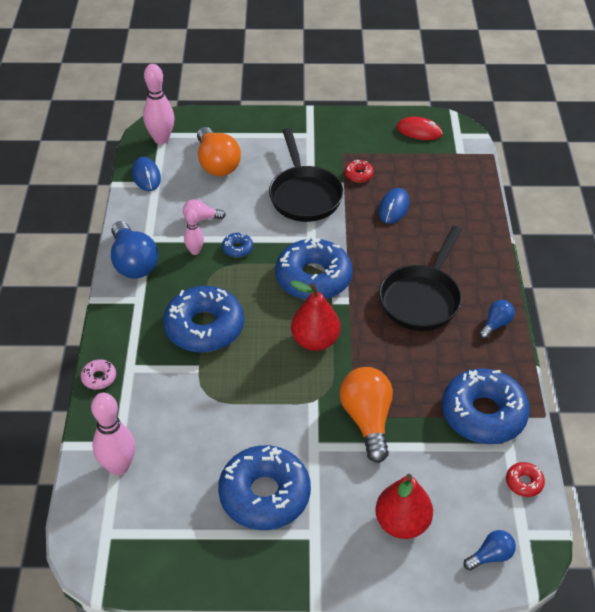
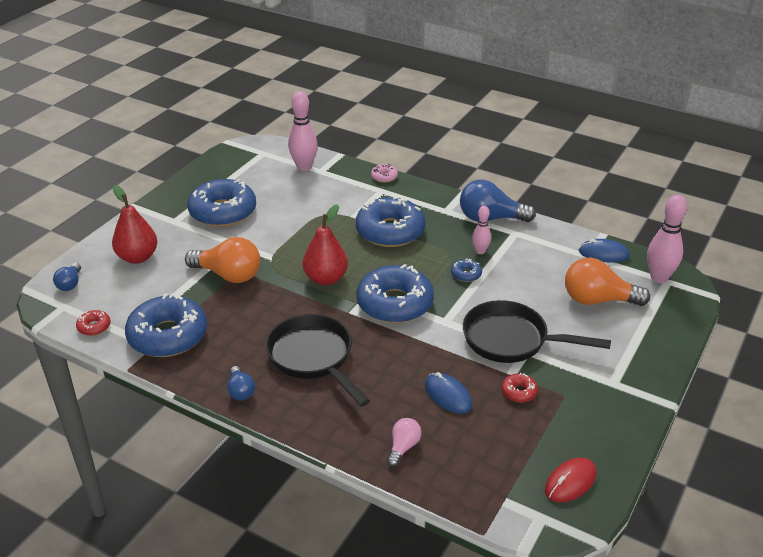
camera: 120 degrees right, 10 degrees down
pink light bulb [183,199,226,222] -> pink light bulb moved to [387,418,421,467]

